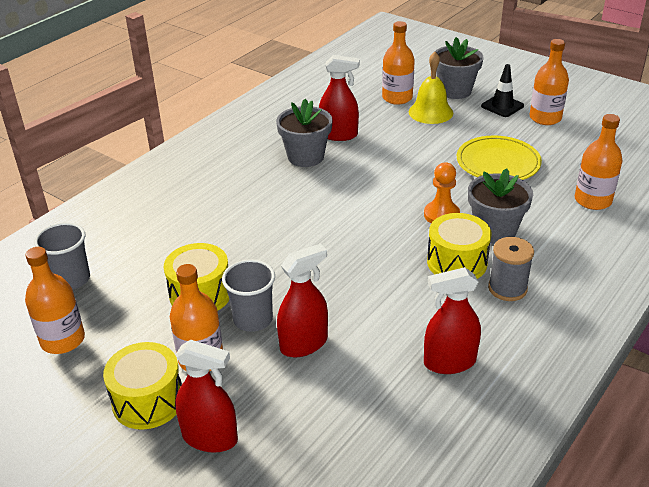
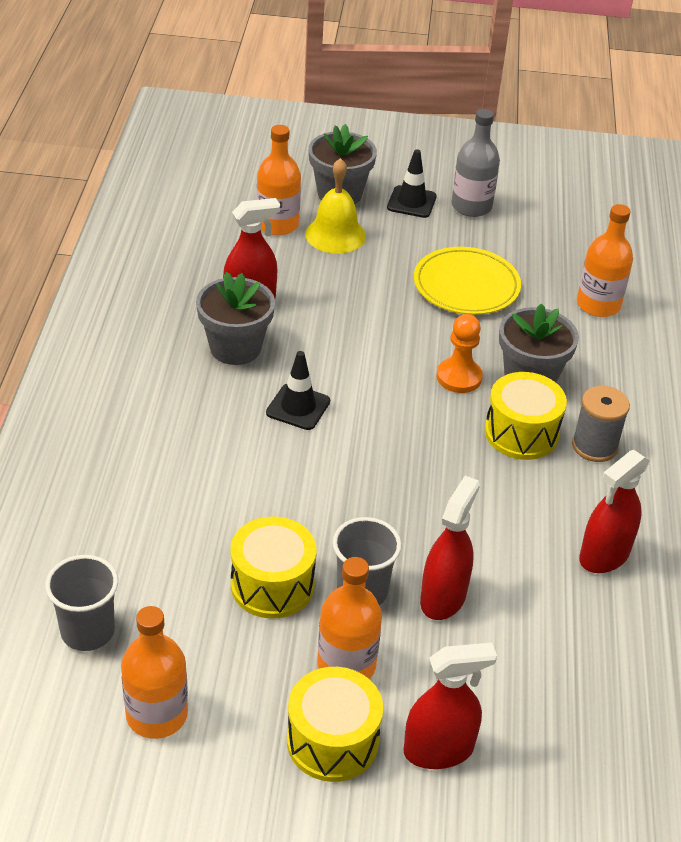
camera: 35 degrees left, 5 degrees up
orange bottle [529,39,569,125] -> grey bottle [451,109,500,217]
none -> black traffic cone [266,351,330,430]

